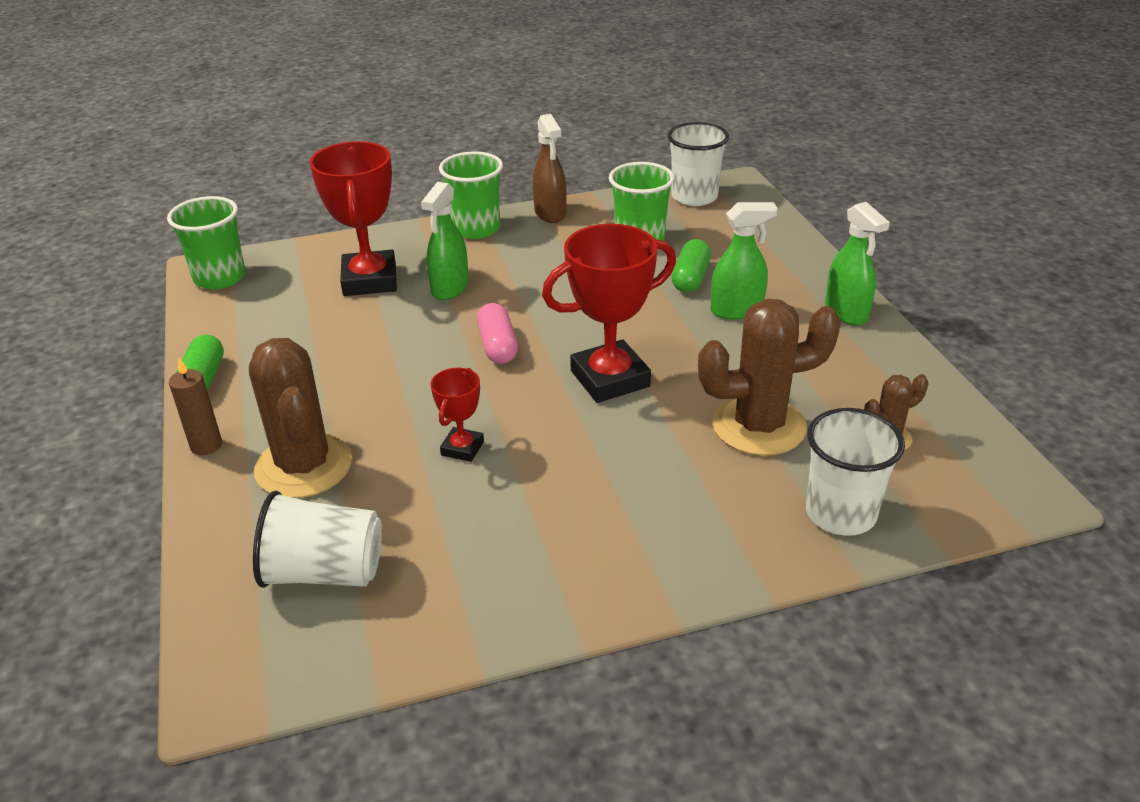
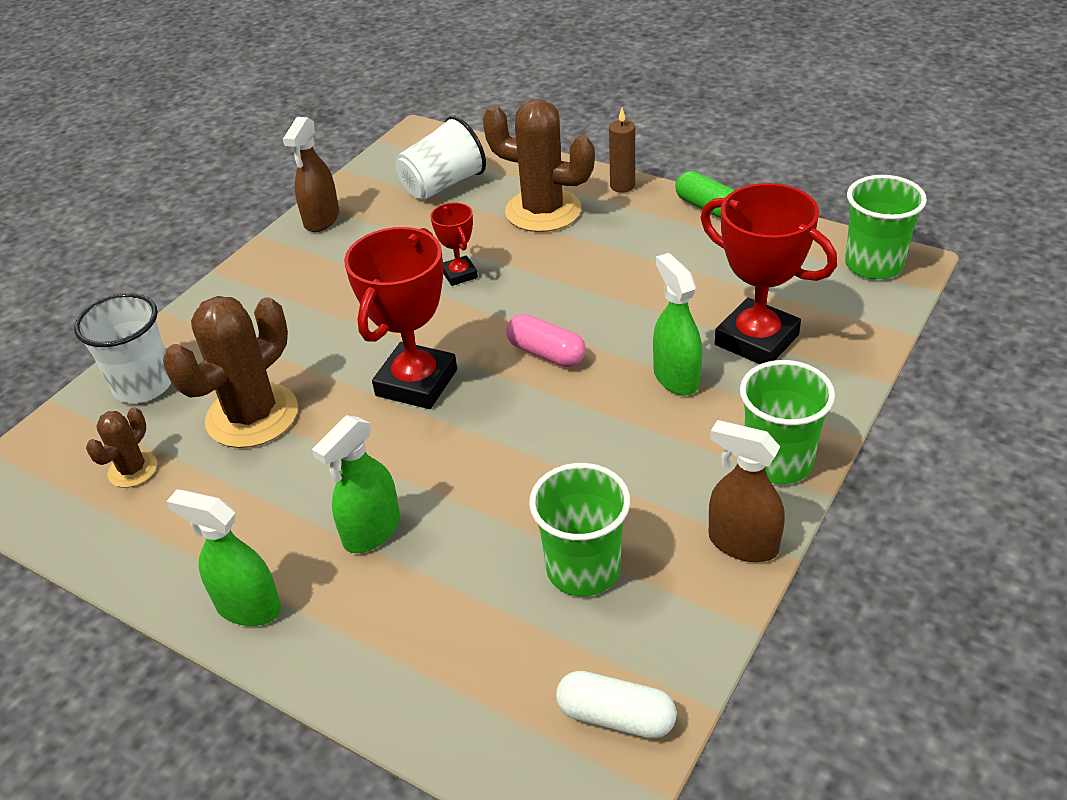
camera: 140 degrees right, 5 degrees up
white cup [667,122,729,206] -> white capsule [556,671,677,739]
green capsule [672,239,711,293] -> none
none -> brown spray bottle [283,117,339,232]

